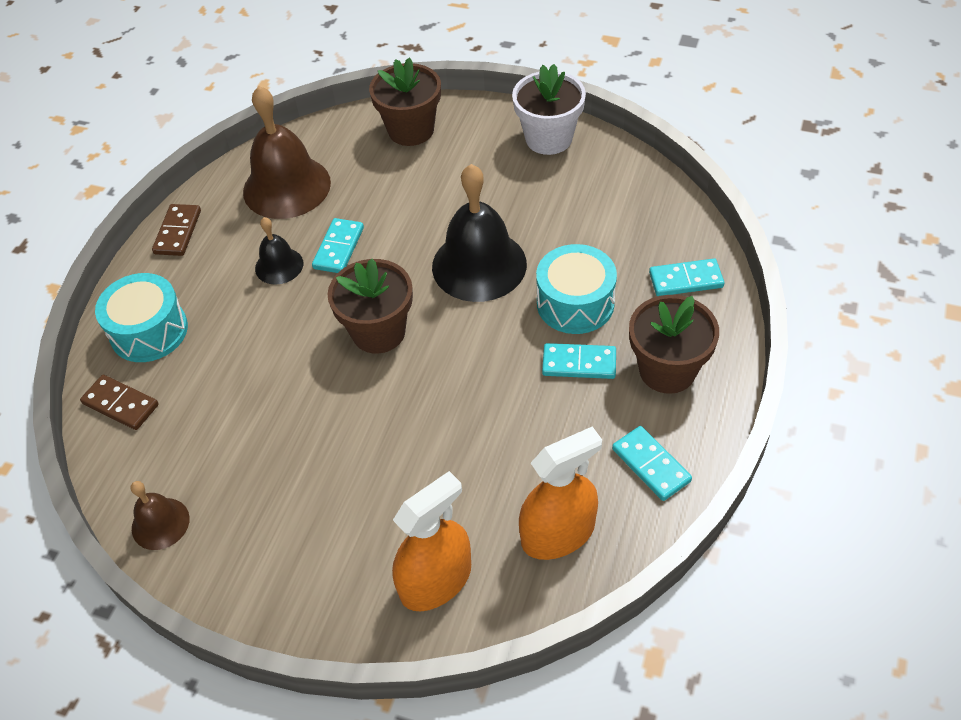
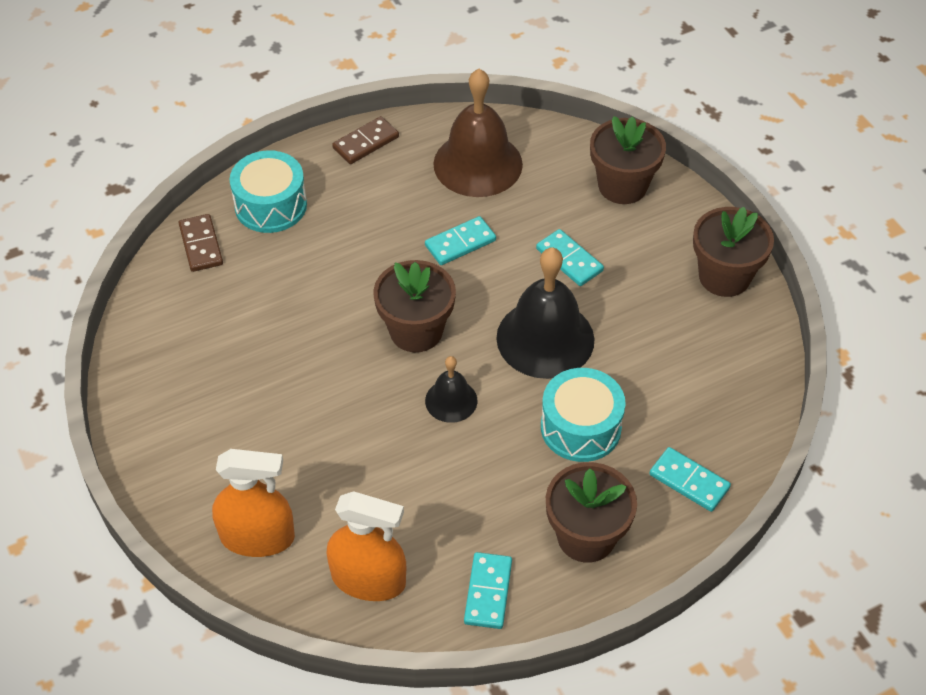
camera: 40 degrees right, 0 degrees up
brown bell [130,481,190,550] -> none
black bell [255,217,303,285] -> black bell moved to [425,356,477,423]
white flower pot [512,64,586,155] -> brown flower pot [693,207,774,297]
turquoise domino [542,343,616,379] -> turquoise domino moved to [536,229,604,286]

